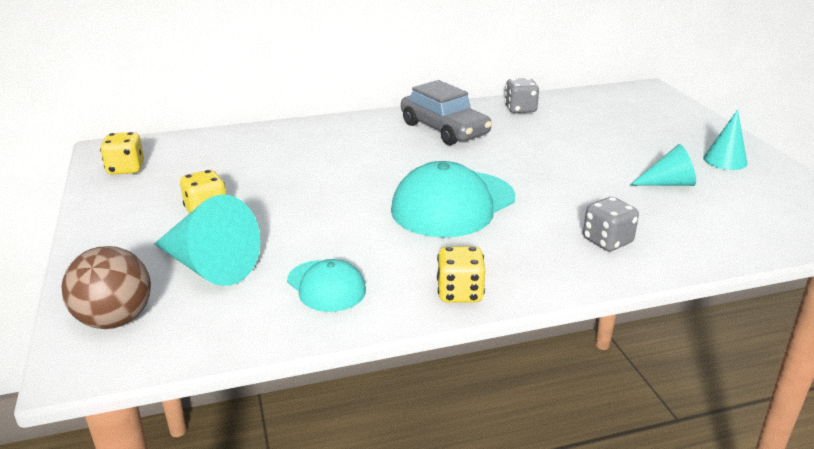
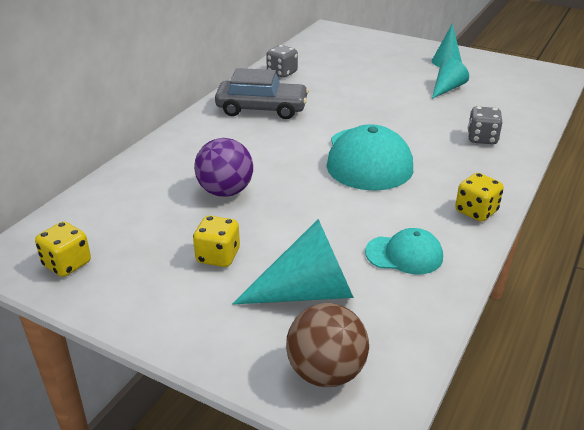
camera: 45 degrees left, 5 degrees up
none -> purple ball [194,138,253,197]

